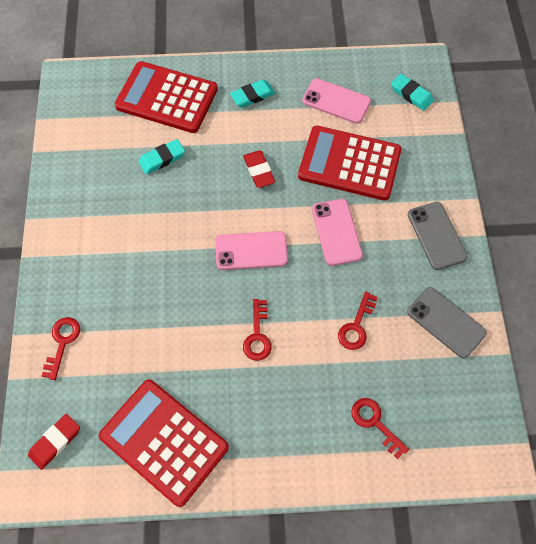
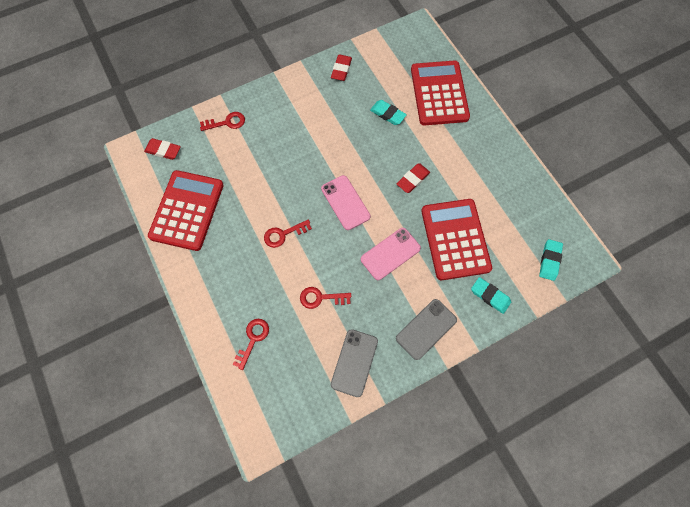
camera: 65 degrees right, 5 degrees up
turquoise eraser [230,80,275,108] -> turquoise eraser moved to [471,277,511,314]
pink phone [302,78,371,124] -> none
none -> red eraser [331,54,352,81]

